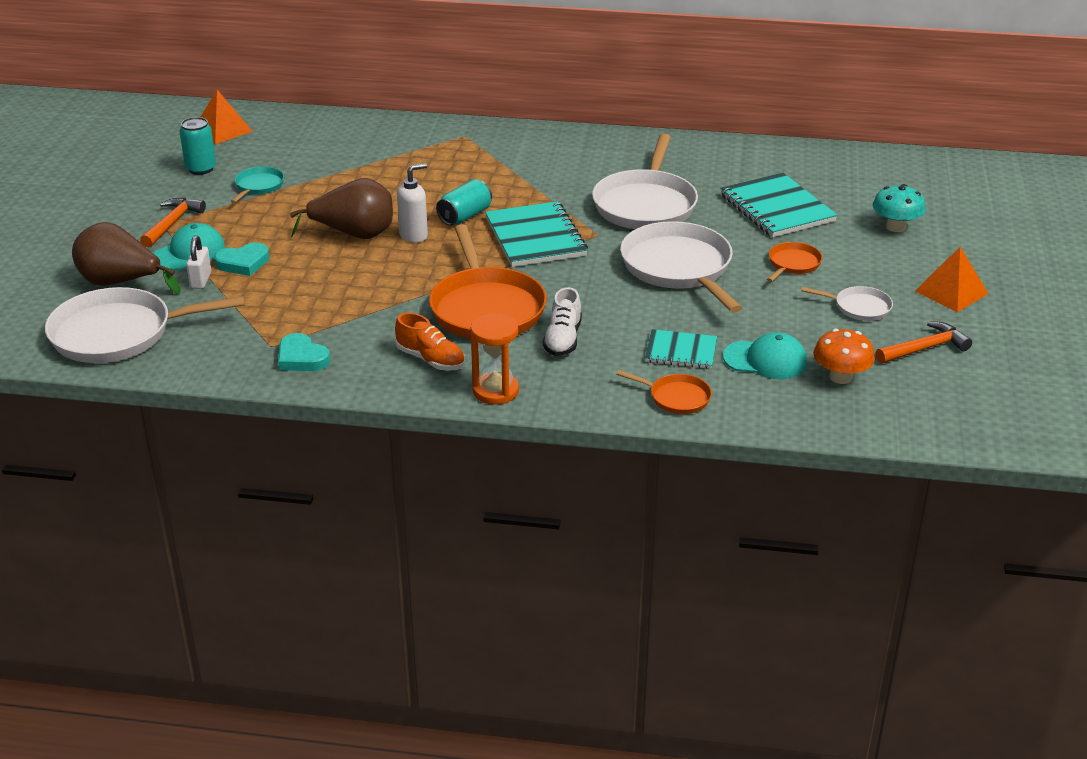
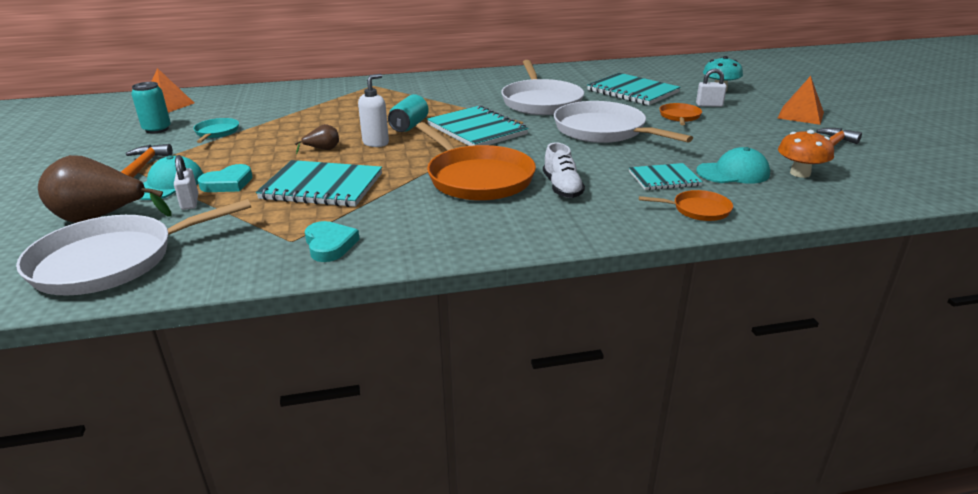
camera: 20 degrees left, 5 degrees down
turquoise heart [278,333,330,371] -> turquoise heart turned 135 degrees counterclockwise [305,221,360,262]
brown pear [290,178,393,239] -> brown pear [295,124,339,154], size x0.47
orange shoe [395,313,465,371] -> none
orange hourglass [470,313,519,405] -> none
white pan [801,286,893,321] -> none
none -> turquoise notebook [256,160,382,207]
none -> white padlock [696,69,727,107]

